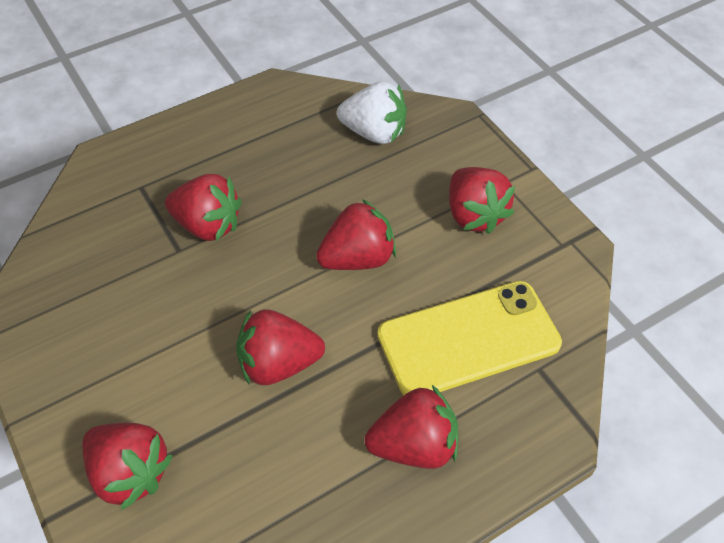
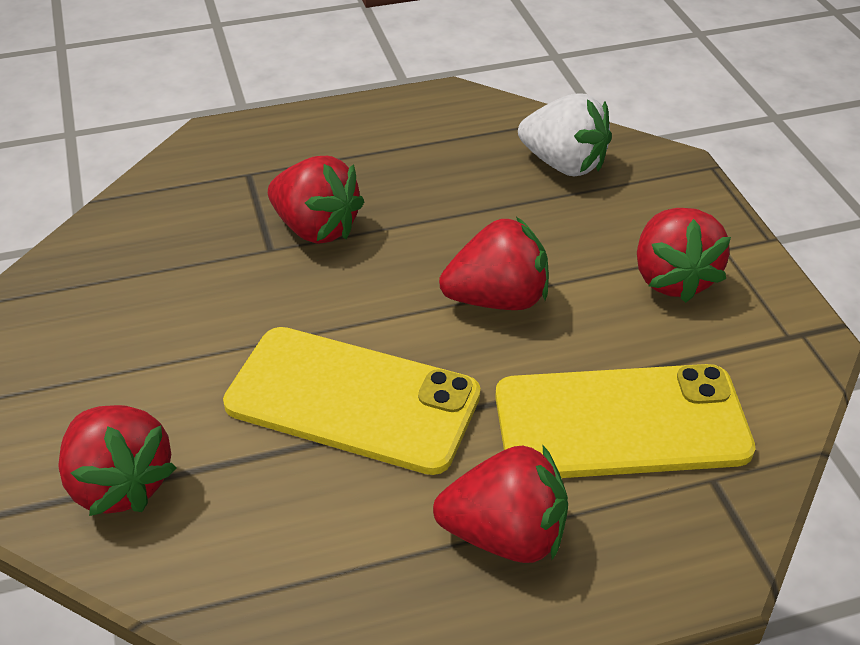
camera: 15 degrees right, 10 degrees down
red strawberry [236,309,325,385] -> yellow phone [223,327,481,475]

